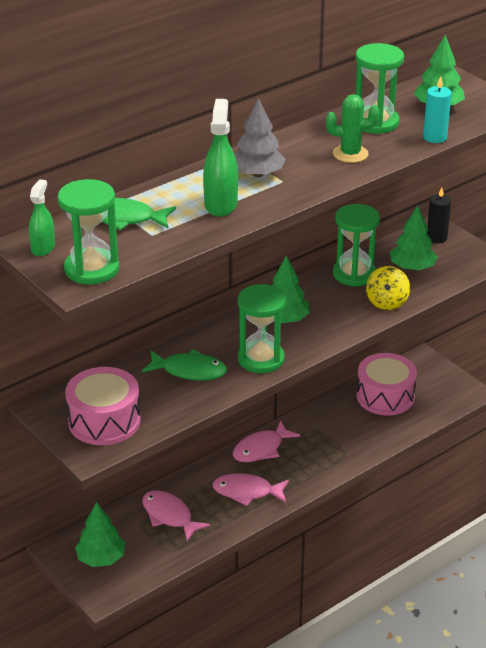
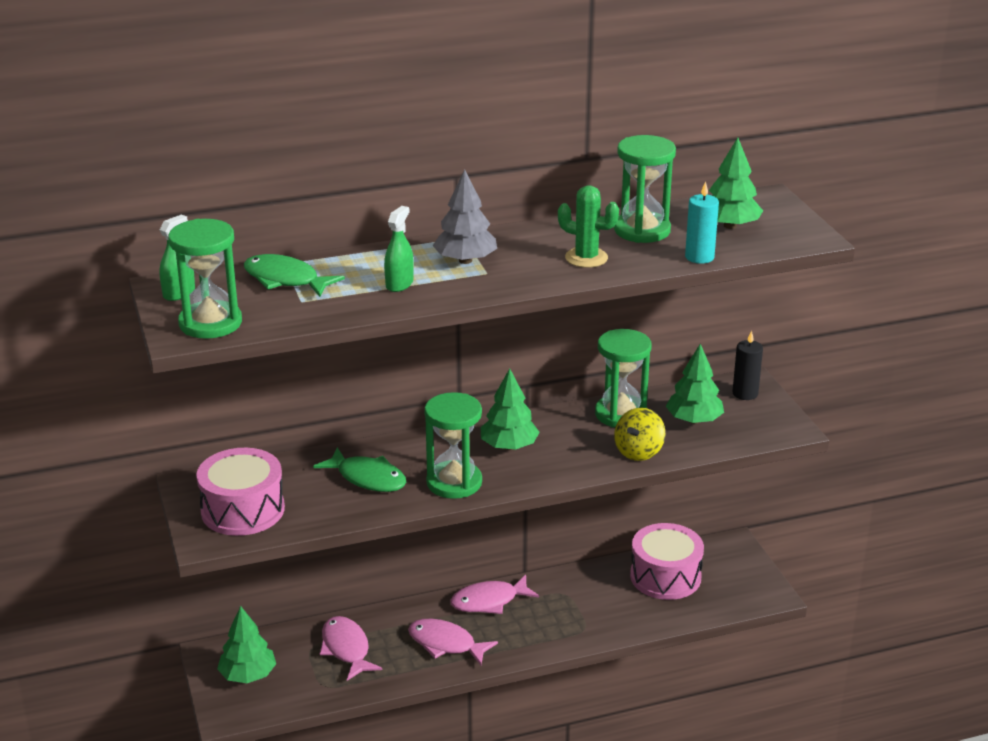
camera: 20 degrees right, 5 degrees down
green spray bottle [203,99,238,217] -> green spray bottle [384,206,414,292], size x0.63

